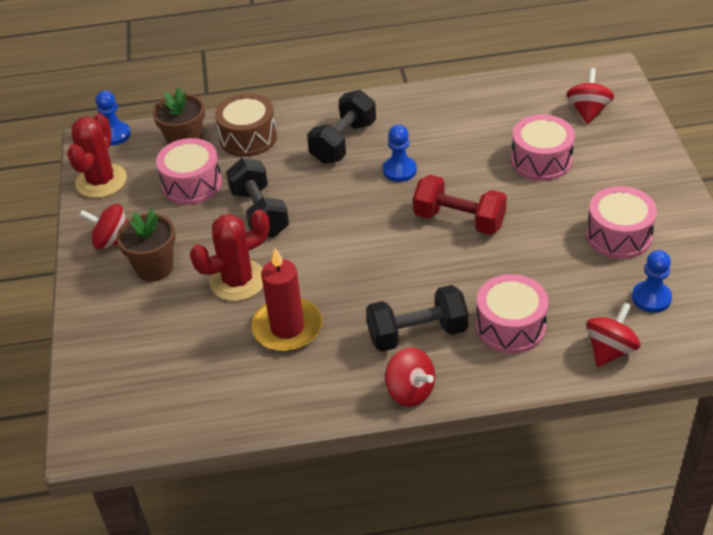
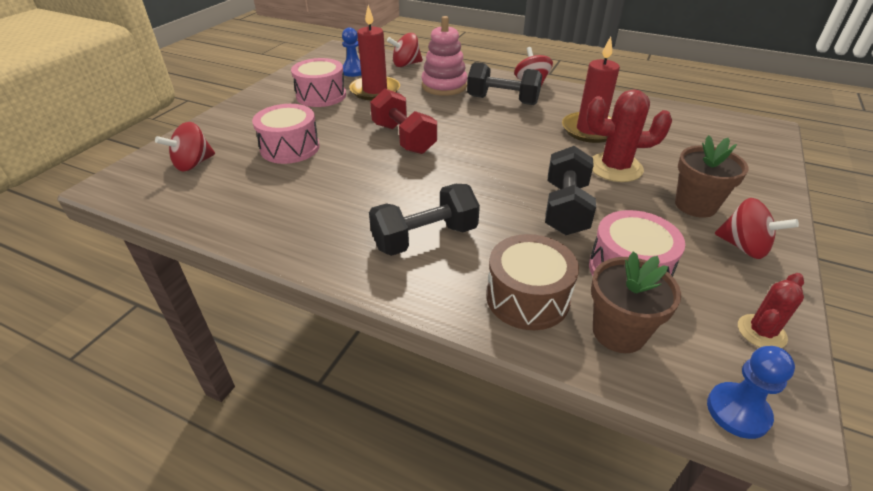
camera: 150 degrees left, 5 degrees down
red cactus [67,113,127,198] -> red cactus [738,273,804,348], size x0.59
blue pawn [383,125,417,182] -> none
pink drum [476,274,548,354] -> pink stacking toy [421,16,467,96]
none -> red candle [349,5,400,101]

